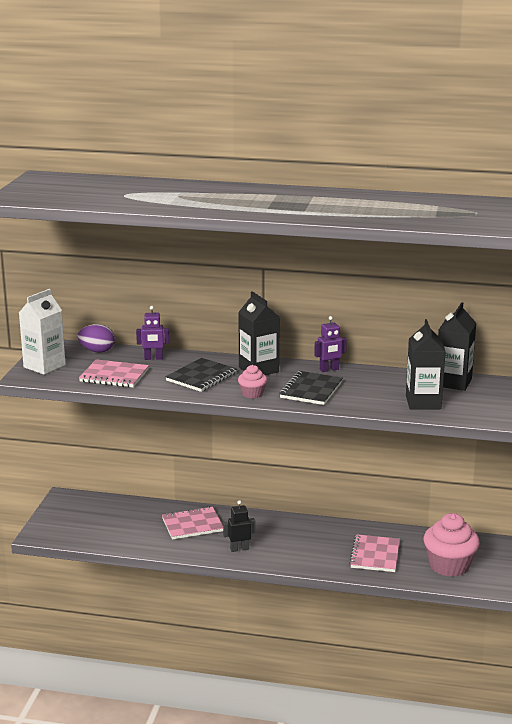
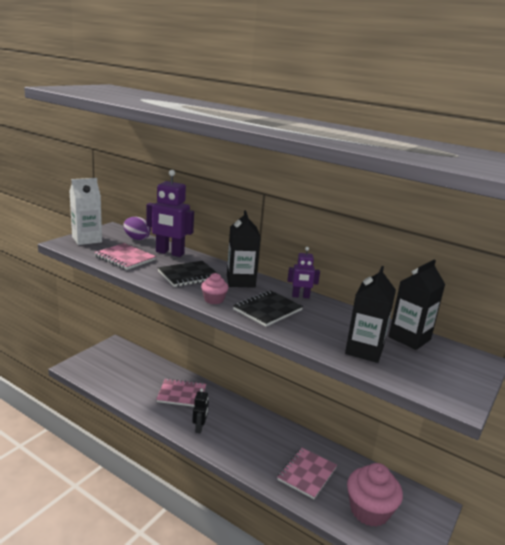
camera: 20 degrees right, 0 degrees up
purple robot [136,306,169,360] -> purple robot [146,170,194,257], size x1.80
black robot [223,500,255,552] -> black robot turned 90 degrees clockwise [192,388,209,434]

